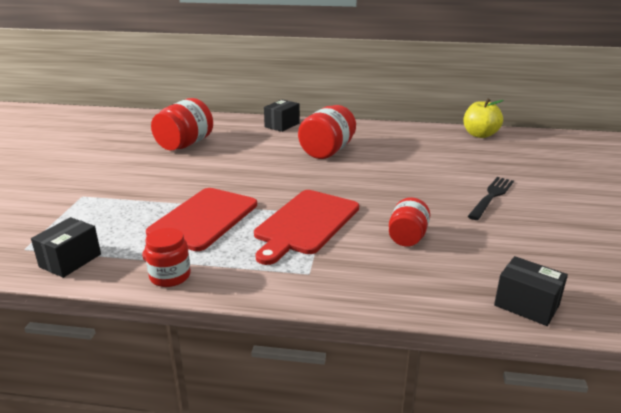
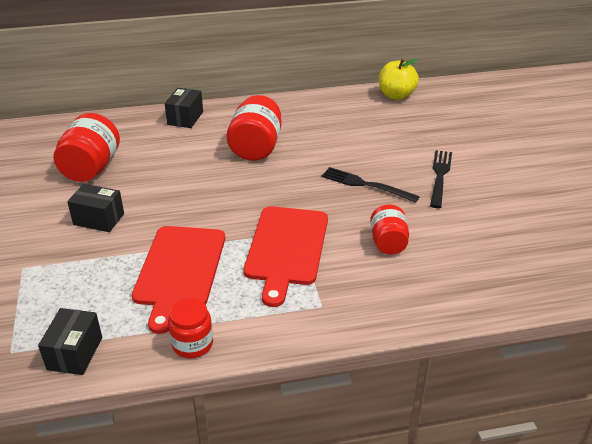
camera: 20 degrees left, 10 degrees up
black box [494,256,568,326] -> black box moved to [67,184,124,232]
none -> black fork [322,167,420,203]

